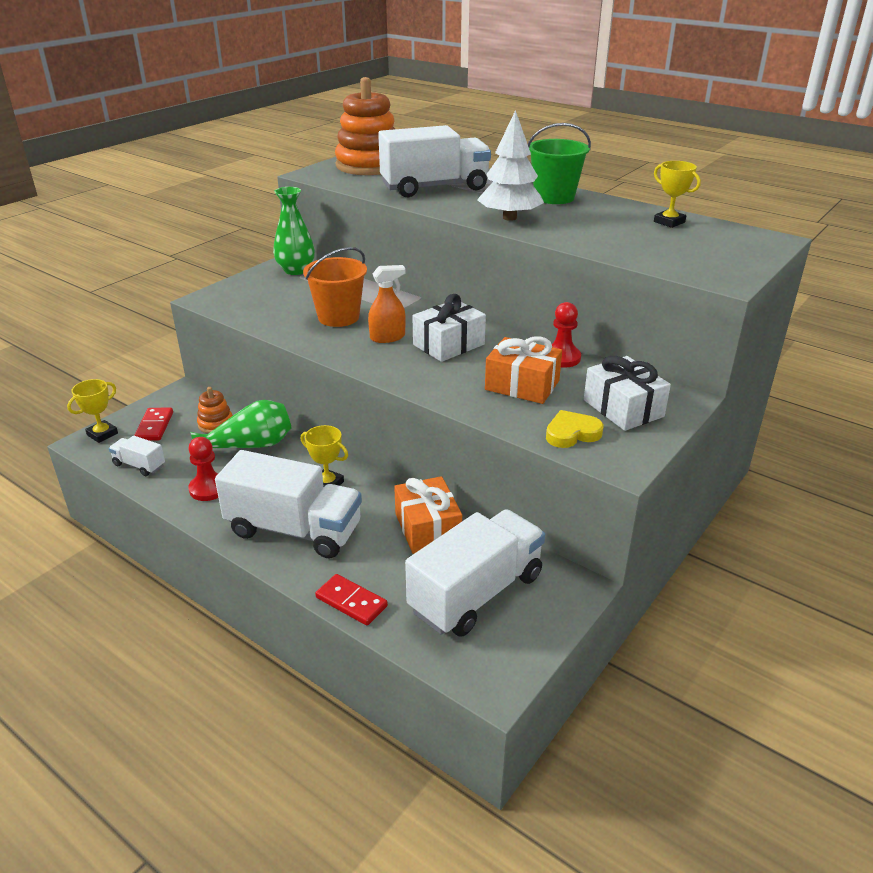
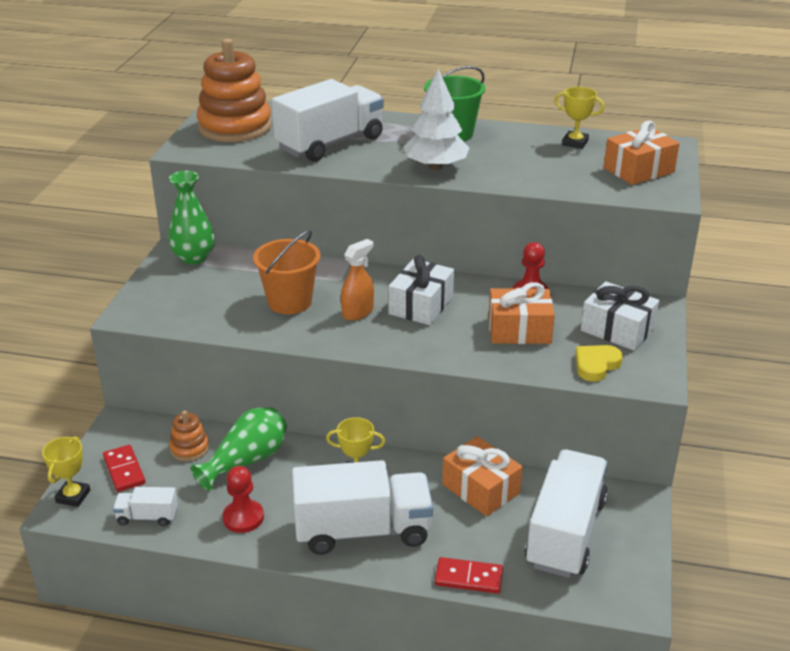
camera: 25 degrees left, 0 degrees up
none -> orange gift [604,121,680,185]

